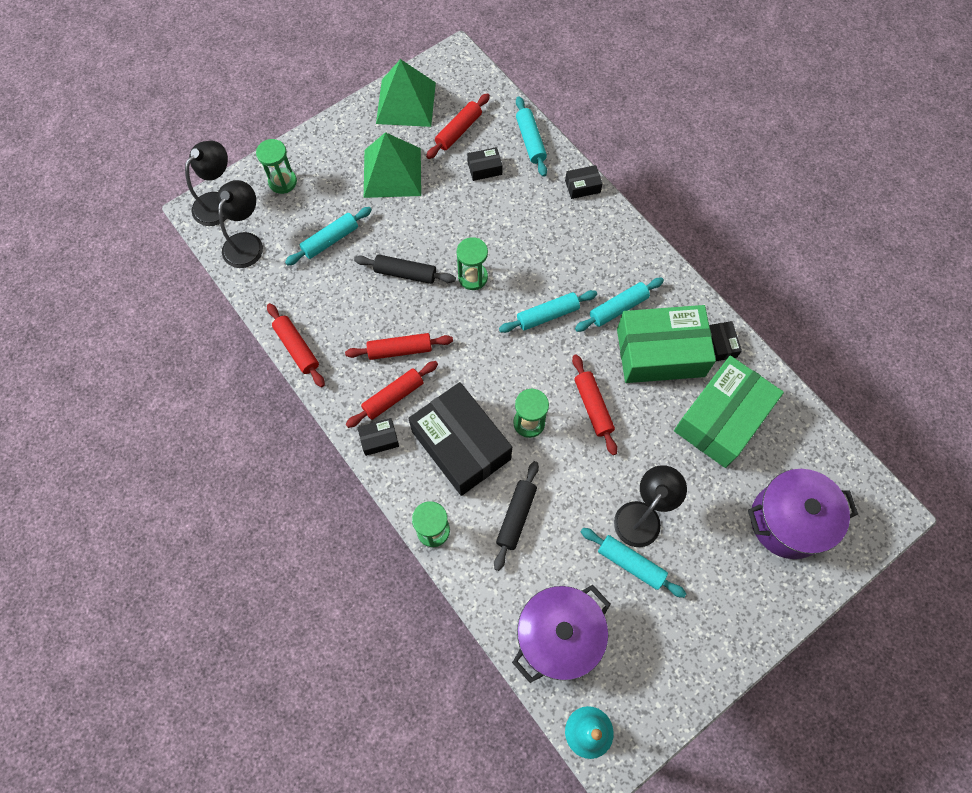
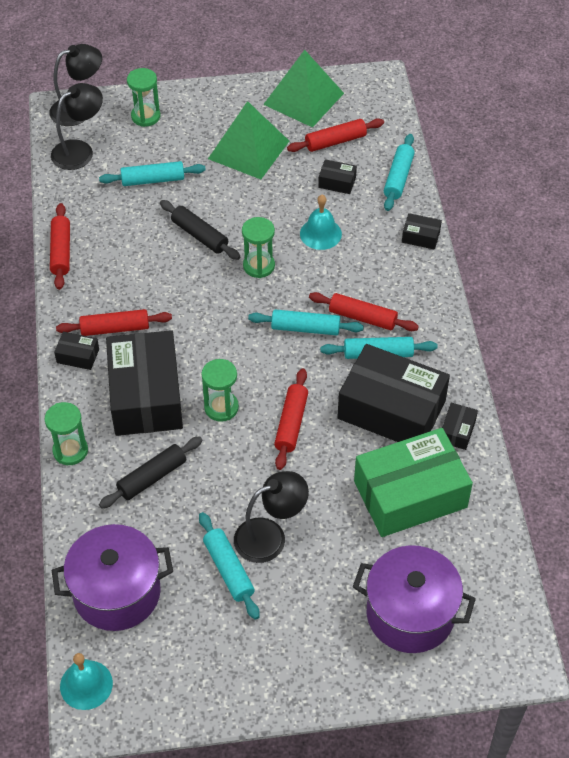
camera: 30 degrees right, 15 degrees down
red rolling pin [345,333,453,360] -> red rolling pin moved to [309,292,419,331]
green box [617,305,716,383] -> black box [337,344,450,442]
none -> turquoise bell [300,195,342,250]

